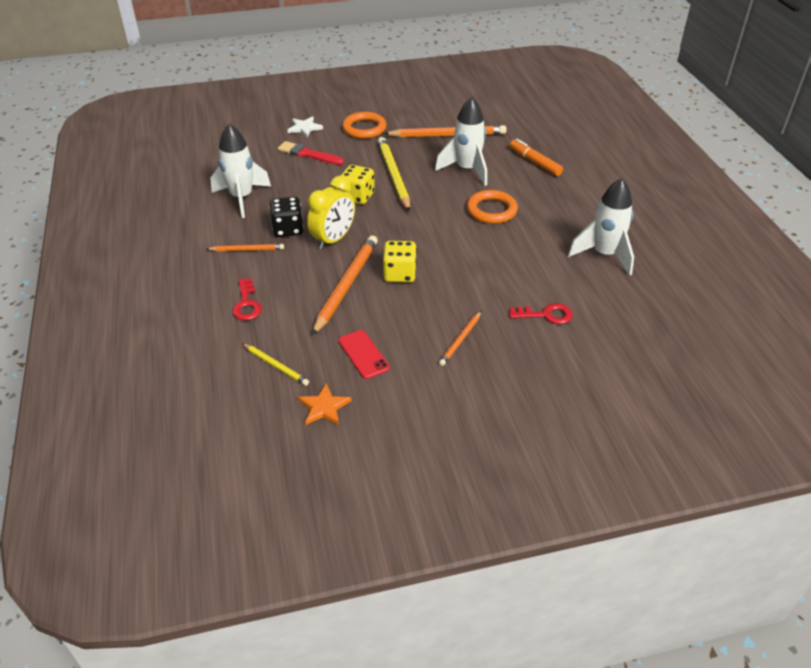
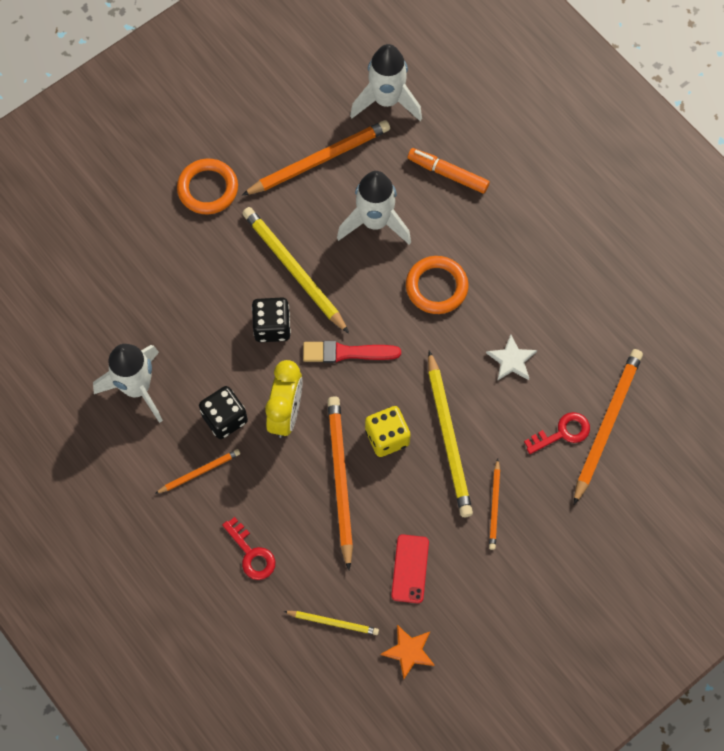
camera: 25 degrees left, 25 degrees up
red brush [278,141,344,165] -> red brush moved to [303,341,401,363]
white star [288,116,323,137] -> white star moved to [486,334,537,381]
red phone [338,330,390,379] -> red phone turned 60 degrees clockwise [391,534,429,603]
yellow dice [340,165,375,204] -> black dice [252,297,291,342]
white rocket [568,178,634,276] -> white rocket moved to [350,44,422,121]
none -> yellow pencil [428,350,473,517]
none -> orange pencil [574,349,643,505]

